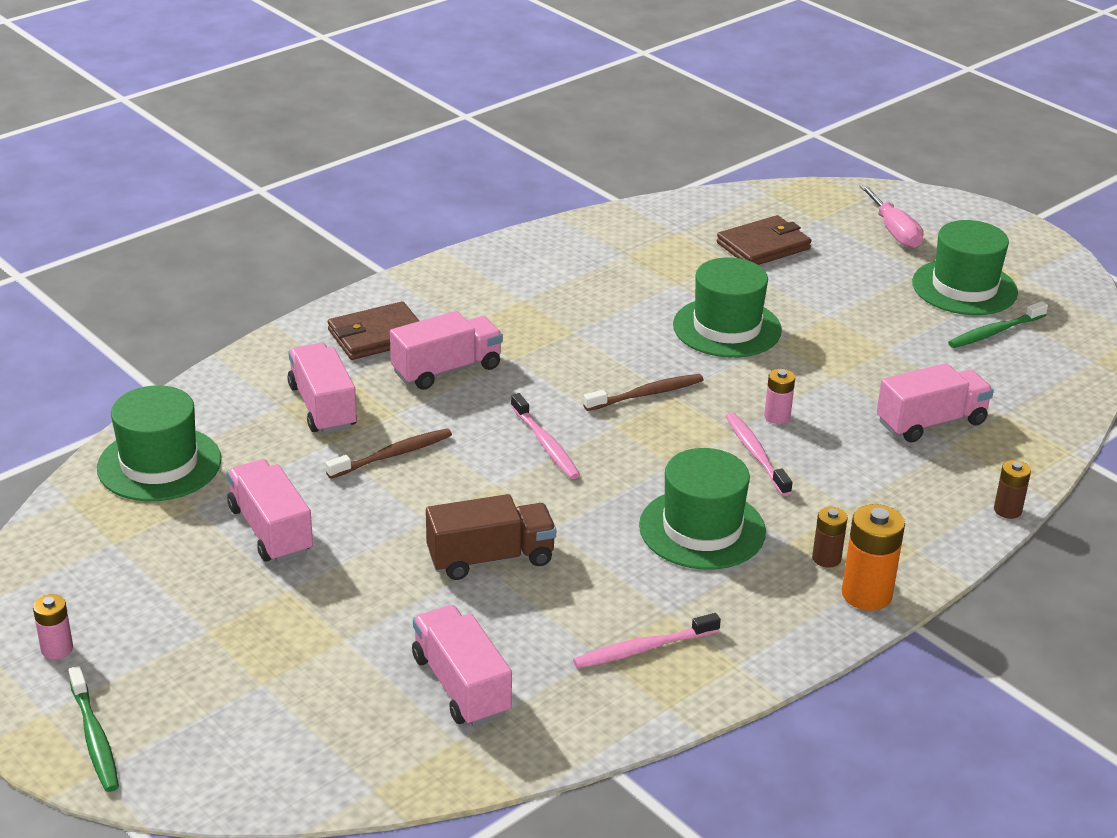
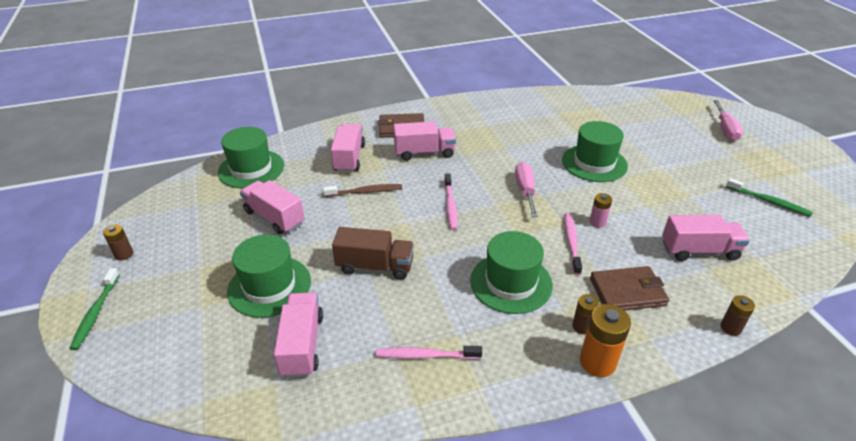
camera: 25 degrees right, 5 degrees up
pink battery [33,594,73,659] -> brown battery [103,224,133,261]
pink truck [227,459,313,563] -> pink truck turned 45 degrees counterclockwise [240,180,305,234]
brown toothbrush [583,374,704,411] -> pink screwdriver [515,162,538,217]
brown wallet [717,215,811,265] -> brown wallet moved to [590,266,669,311]
green hat [912,220,1018,315] -> green hat moved to [227,234,311,318]
green toothbrush [948,301,1048,348] -> green toothbrush turned 135 degrees counterclockwise [726,178,813,217]

